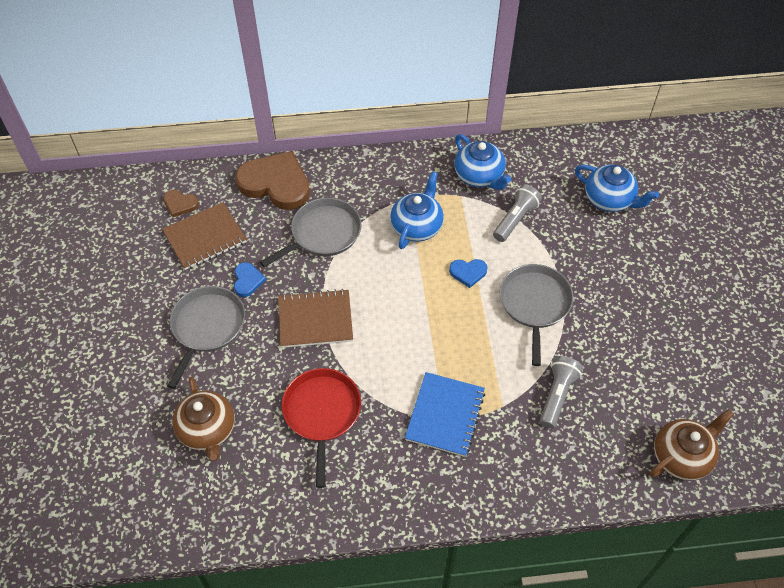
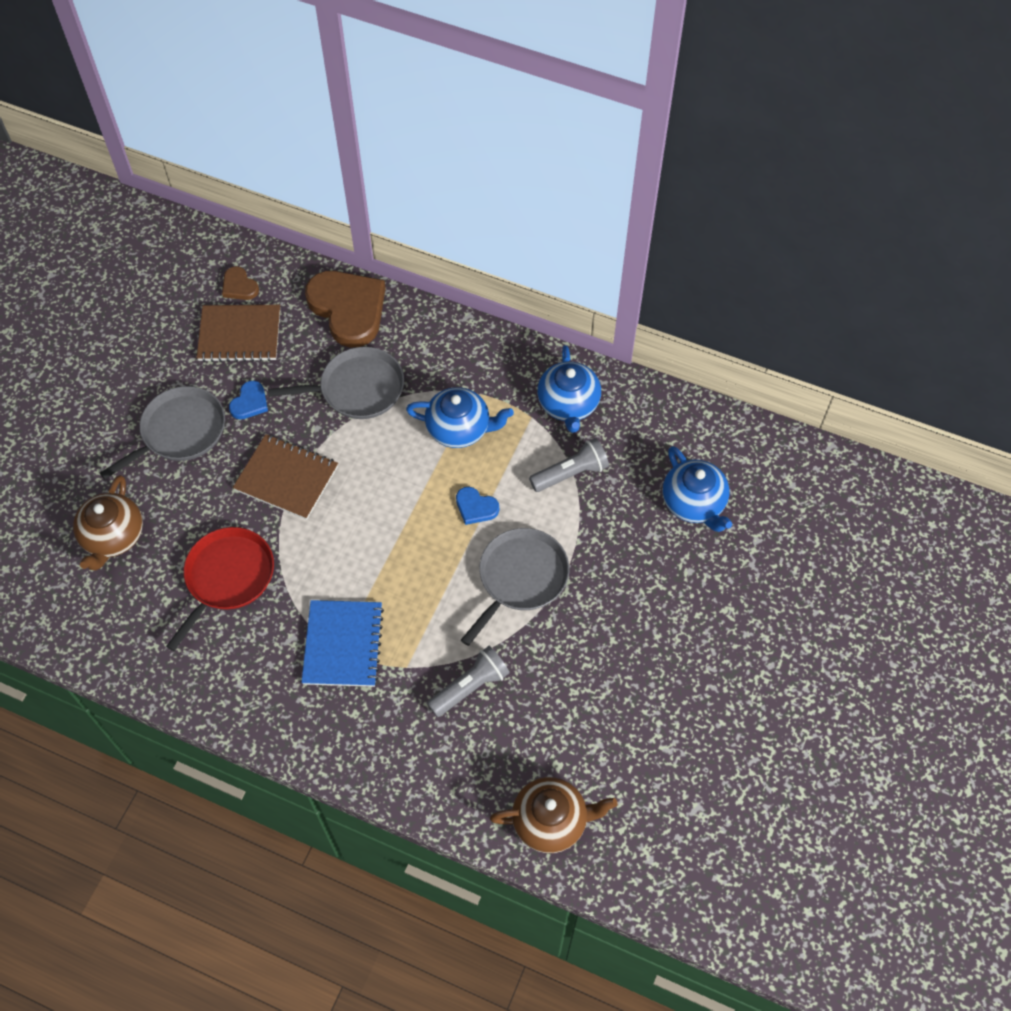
camera: 30 degrees right, 5 degrees up
blue teapot [390,171,444,249] -> blue teapot turned 45 degrees clockwise [406,387,514,448]
blue notebook [405,372,485,457] -> blue notebook turned 45 degrees counterclockwise [301,600,384,687]

